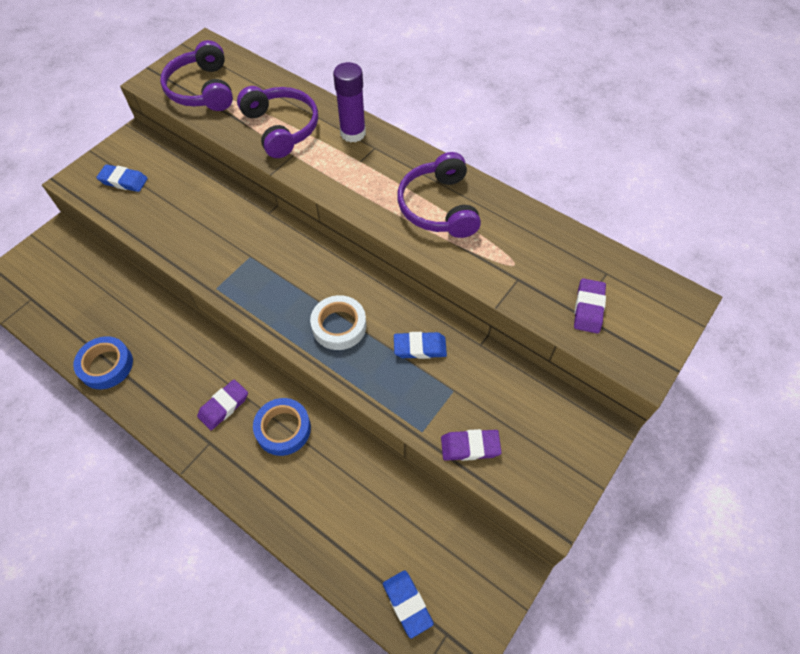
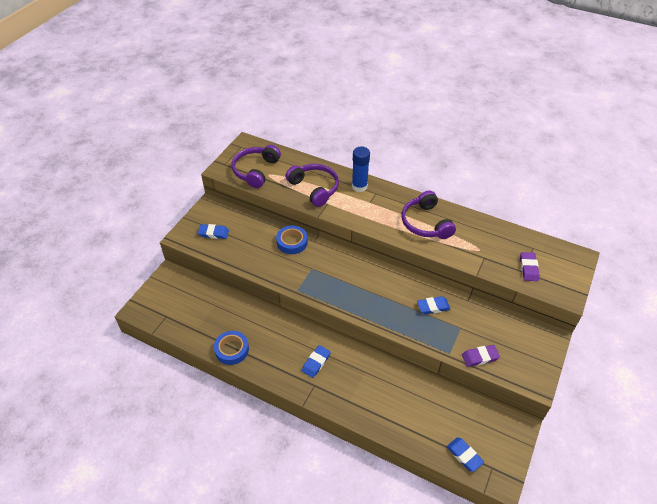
camera: 10 degrees left, 10 degrees down
purple headphones [160,40,233,111] -> purple headphones turned 45 degrees clockwise [232,145,281,188]
purple eraser [197,380,248,430] -> blue eraser [302,345,331,378]
blue tape [253,398,311,456] -> blue tape moved to [276,225,308,254]
white tape [310,295,366,350] -> none
purple glue stick [333,62,366,142] -> blue glue stick [352,147,370,192]

